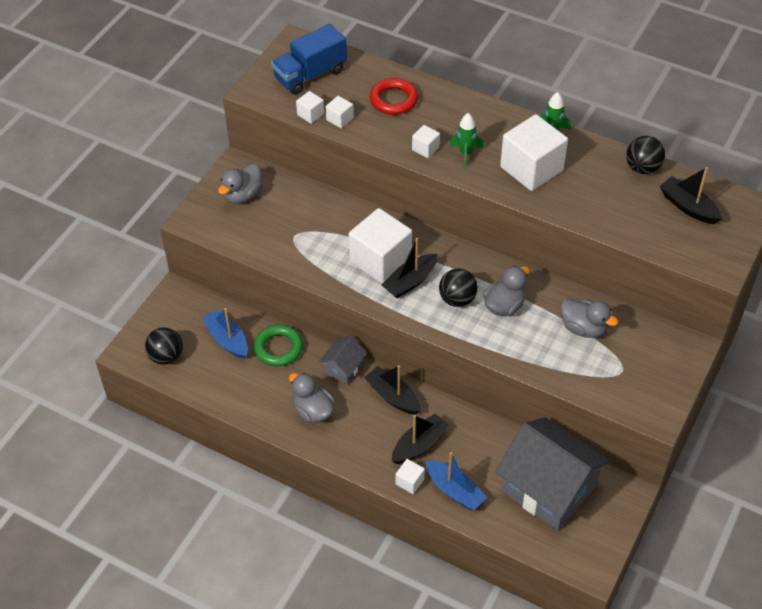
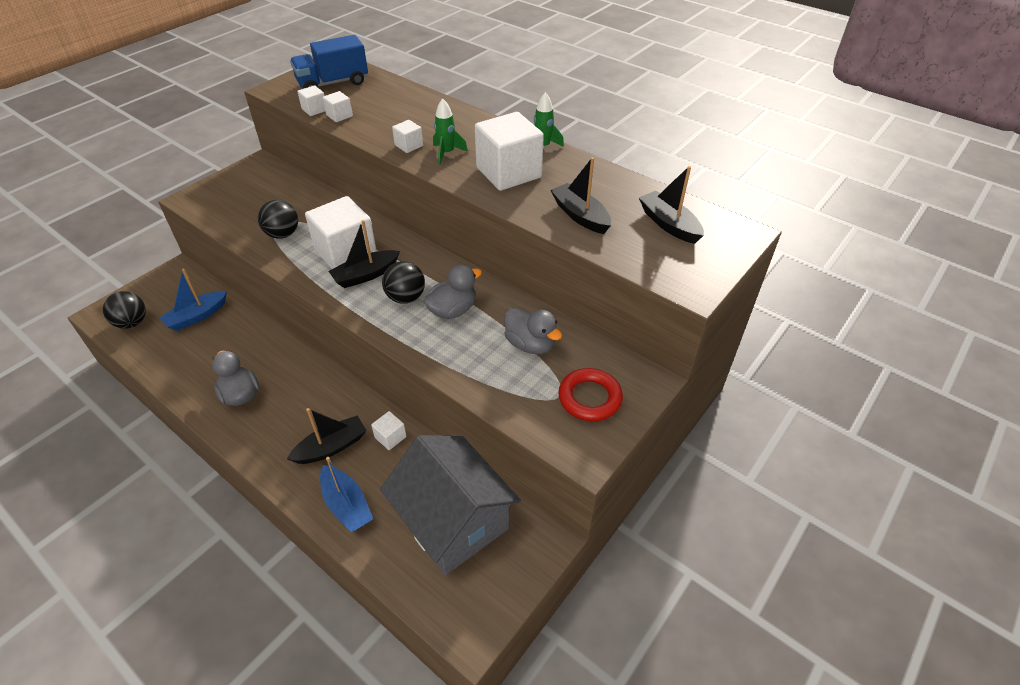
camera: 10 degrees right, 5 degrees down
blue boat [202,308,248,359] -> blue boat turned 105 degrees counterclockwise [159,269,227,331]
grey duck [218,164,263,204] -> none
green ring [254,325,303,367] -> none
grey house [319,336,367,384] -> none
black boat [364,365,421,415] -> black boat moved to [551,157,611,234]
red ring [370,78,418,115] -> red ring moved to [558,368,623,421]
white cube [396,459,425,494] -> white cube moved to [371,411,406,450]
black ball [626,136,665,174] -> black ball moved to [258,200,298,239]

